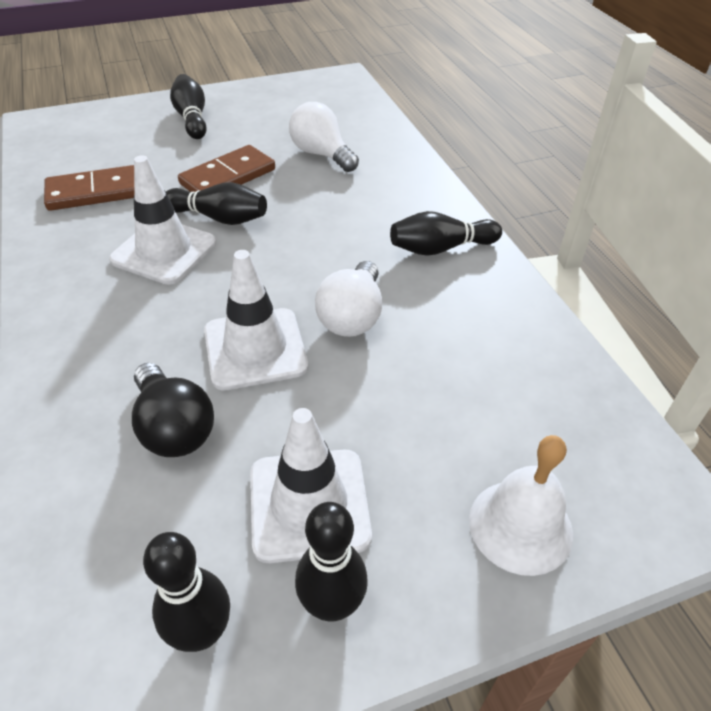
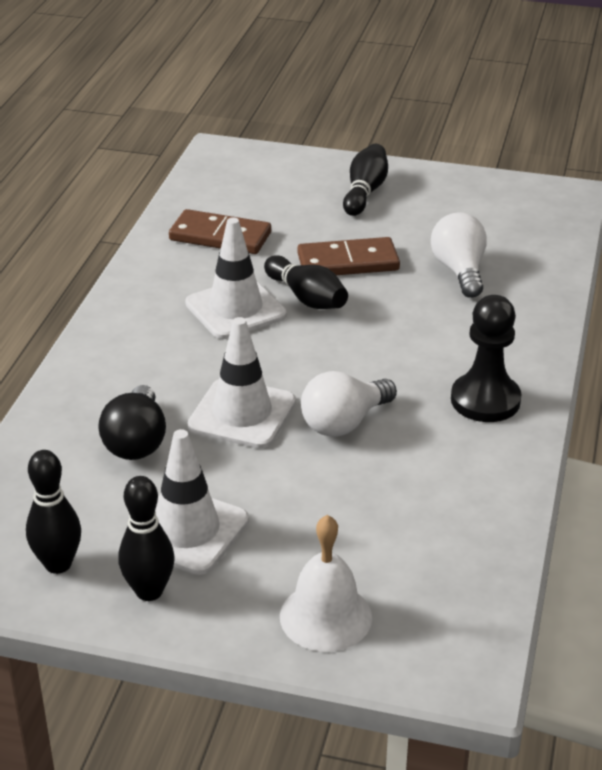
camera: 35 degrees right, 10 degrees down
black bowling pin [390,211,502,256] -> black pawn [451,295,521,422]

